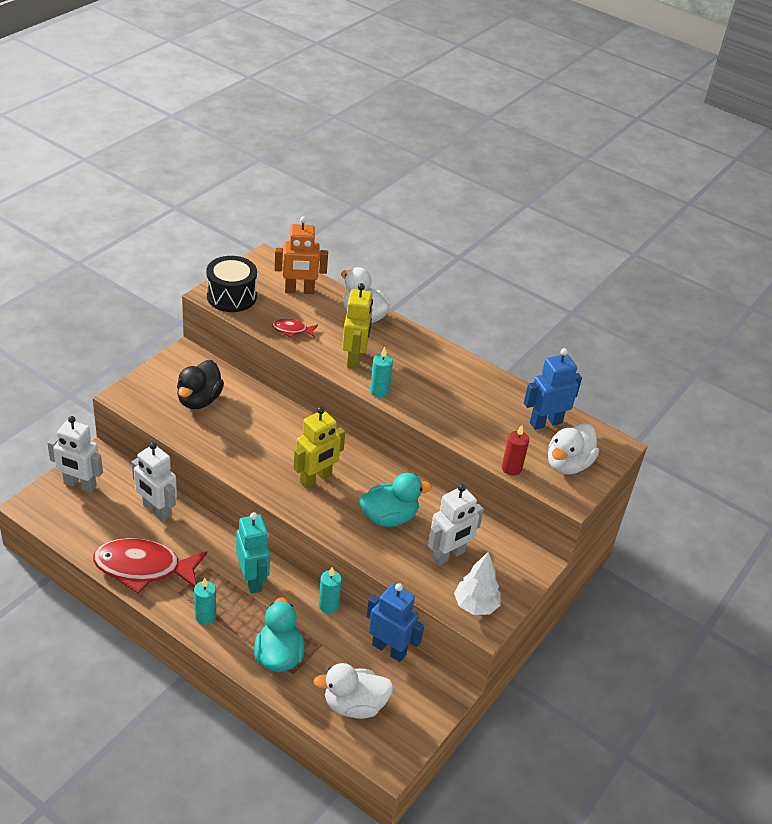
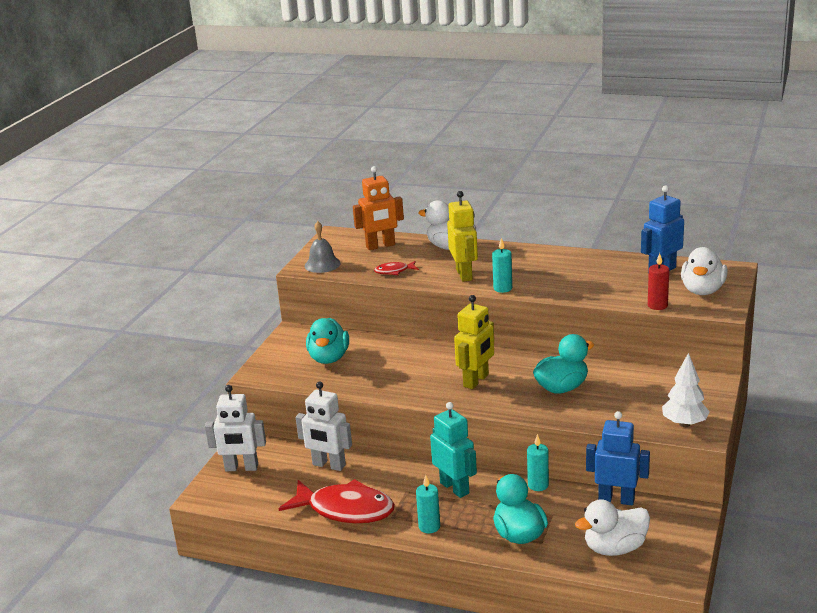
camera: 10 degrees left, 15 degrees down
red fish [93,538,207,594] -> red fish turned 150 degrees counterclockwise [279,479,395,523]
black duck [177,360,224,409] -> turquoise duck [306,318,349,364]
black drum [206,256,257,312] -> grey bell [305,221,341,273]
white robot [428,484,484,565] -> none

